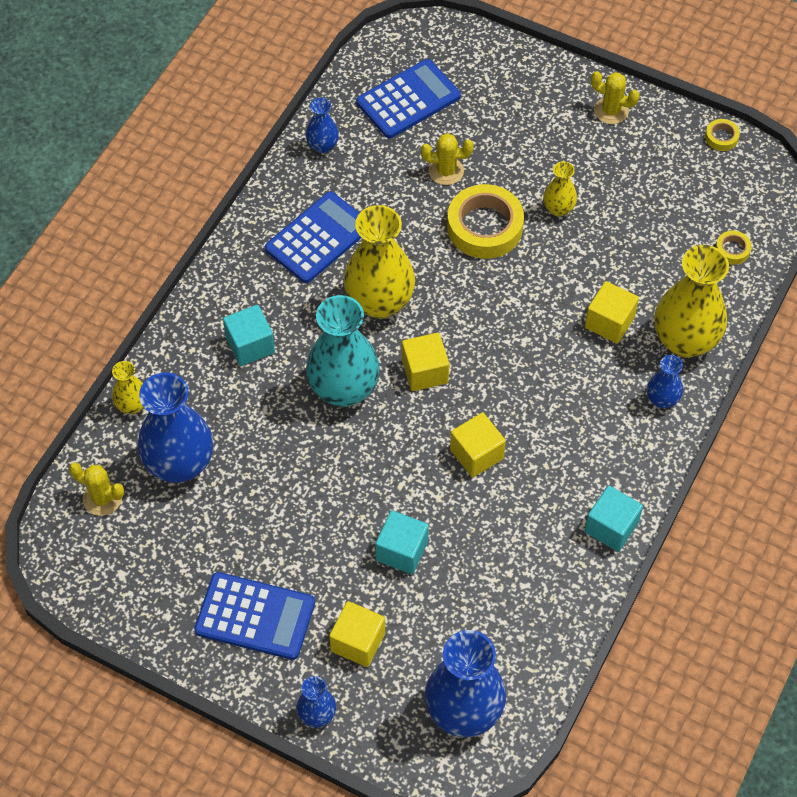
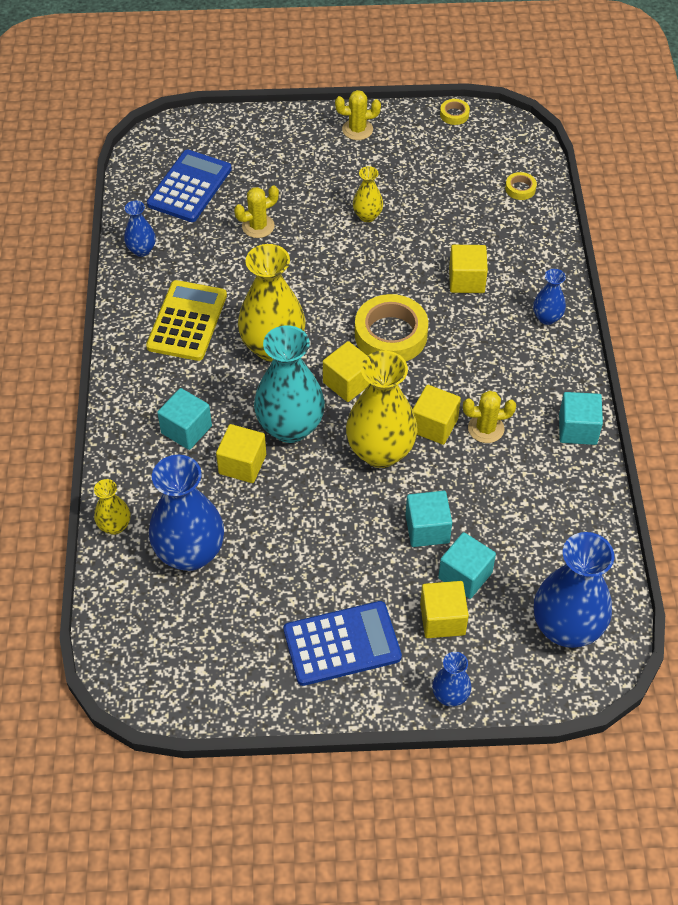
camera: 30 degrees left, 5 degrees down
yellow cactus [69,462,124,516] -> yellow cactus moved to [463,391,516,443]
blue calculator [265,191,362,283] -> yellow calculator [146,280,227,361]
yellow tape [447,184,524,259] -> yellow tape moved to [355,294,428,361]
yellow vase [655,245,729,358] -> yellow vase moved to [346,350,418,468]
none -> yellow cube [216,424,266,483]
none -> turquoise cube [438,532,496,599]

